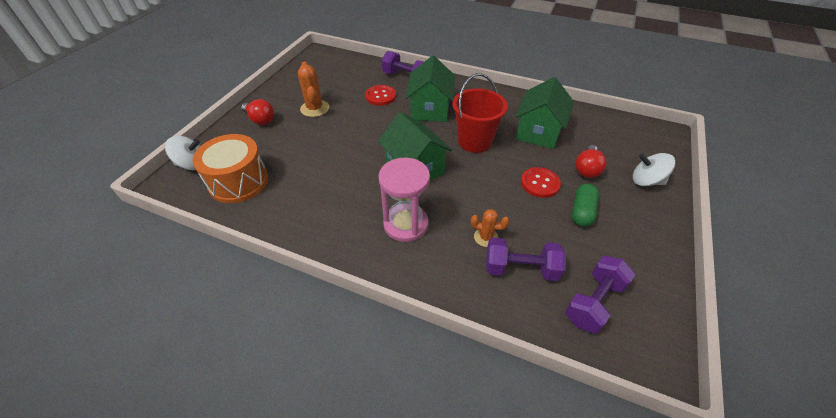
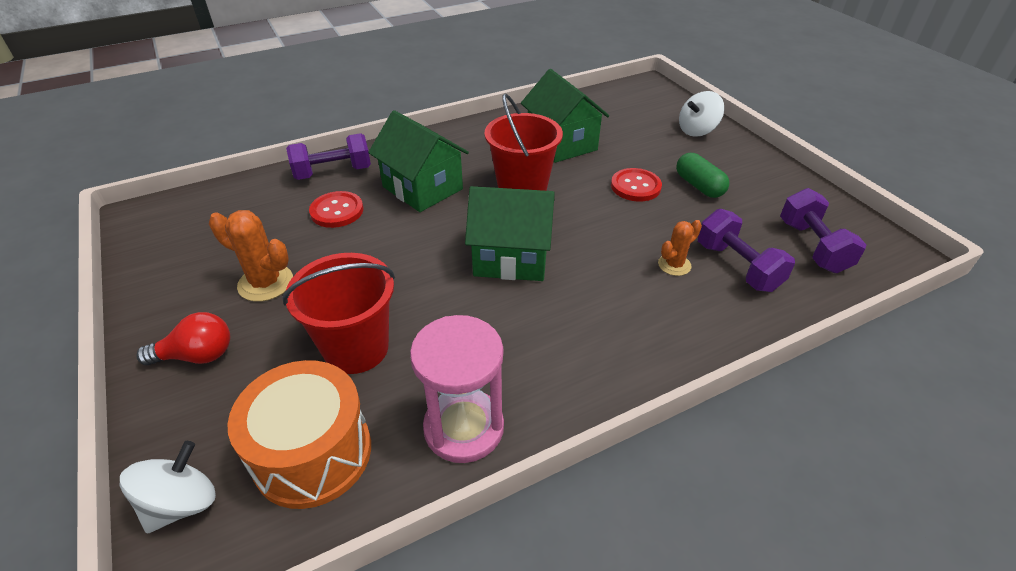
camera: 50 degrees left, 5 degrees down
pink hourglass [378,157,430,242] -> pink hourglass moved to [410,315,504,463]
purple dumbbell [486,237,566,281] -> purple dumbbell turned 75 degrees counterclockwise [698,209,795,292]
red light bulb [575,145,607,178] -> none
none -> red bucket [282,253,395,374]

